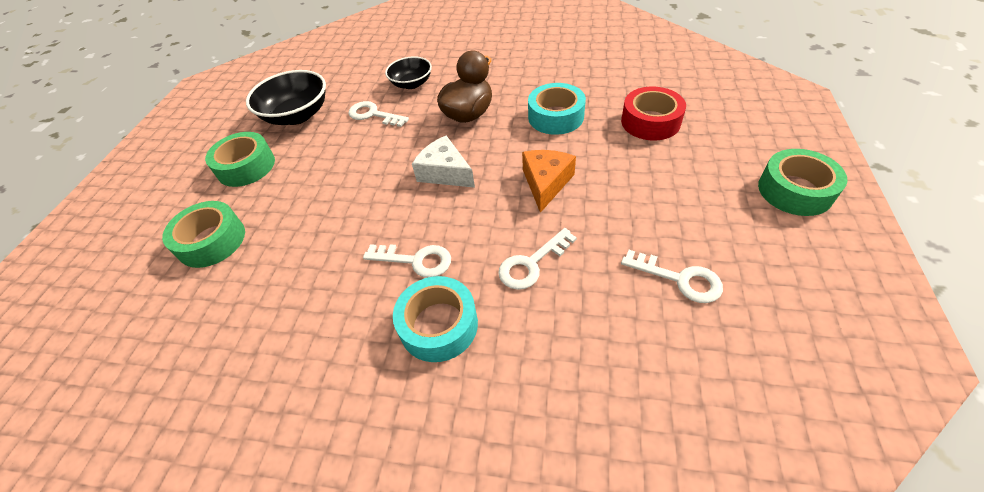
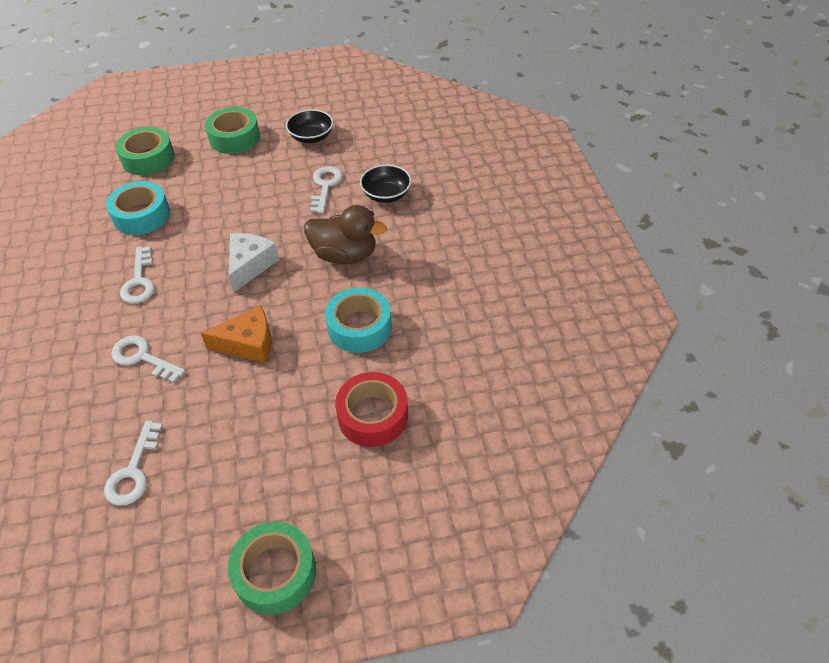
camera: 65 degrees right, 0 degrees up
black bowl [246,70,326,125] -> black bowl [286,109,333,143], size x0.63
turquoise tape [393,276,478,362] -> turquoise tape moved to [106,181,170,235]

